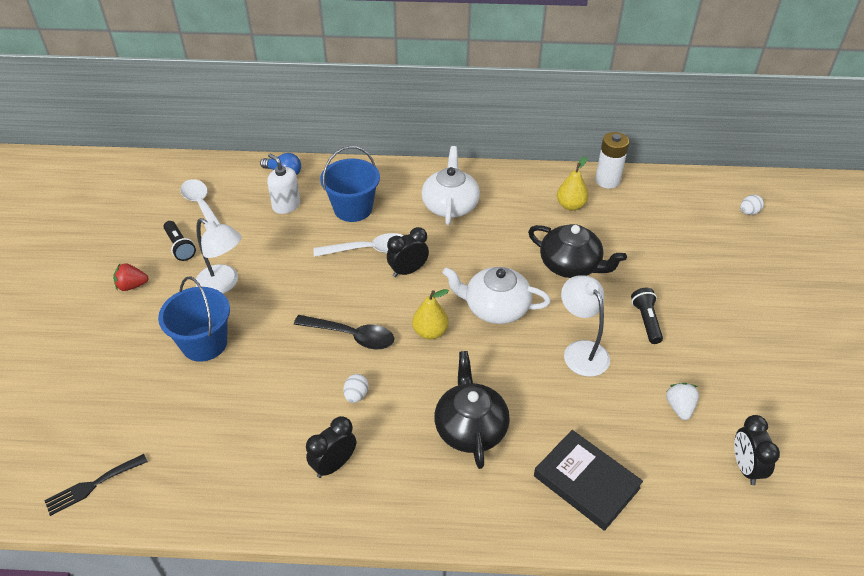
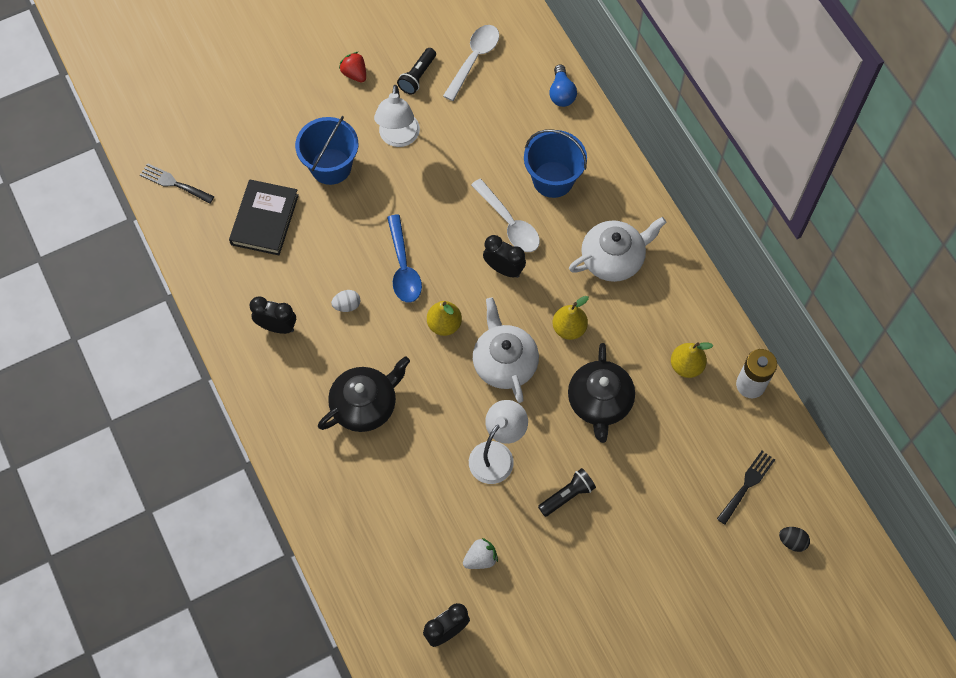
camera: 60 degrees right, 20 degrees up
white soap dispenser [267,154,300,214] -> none
black spoon [294,315,394,349] -> blue spoon [387,215,422,303]
black book [534,430,643,531] -> black book moved to [229,180,299,255]
white egg [740,195,764,215] -> black egg [779,527,810,552]
none -> yellow pear [553,296,589,340]
none -> black fork [717,451,775,525]

